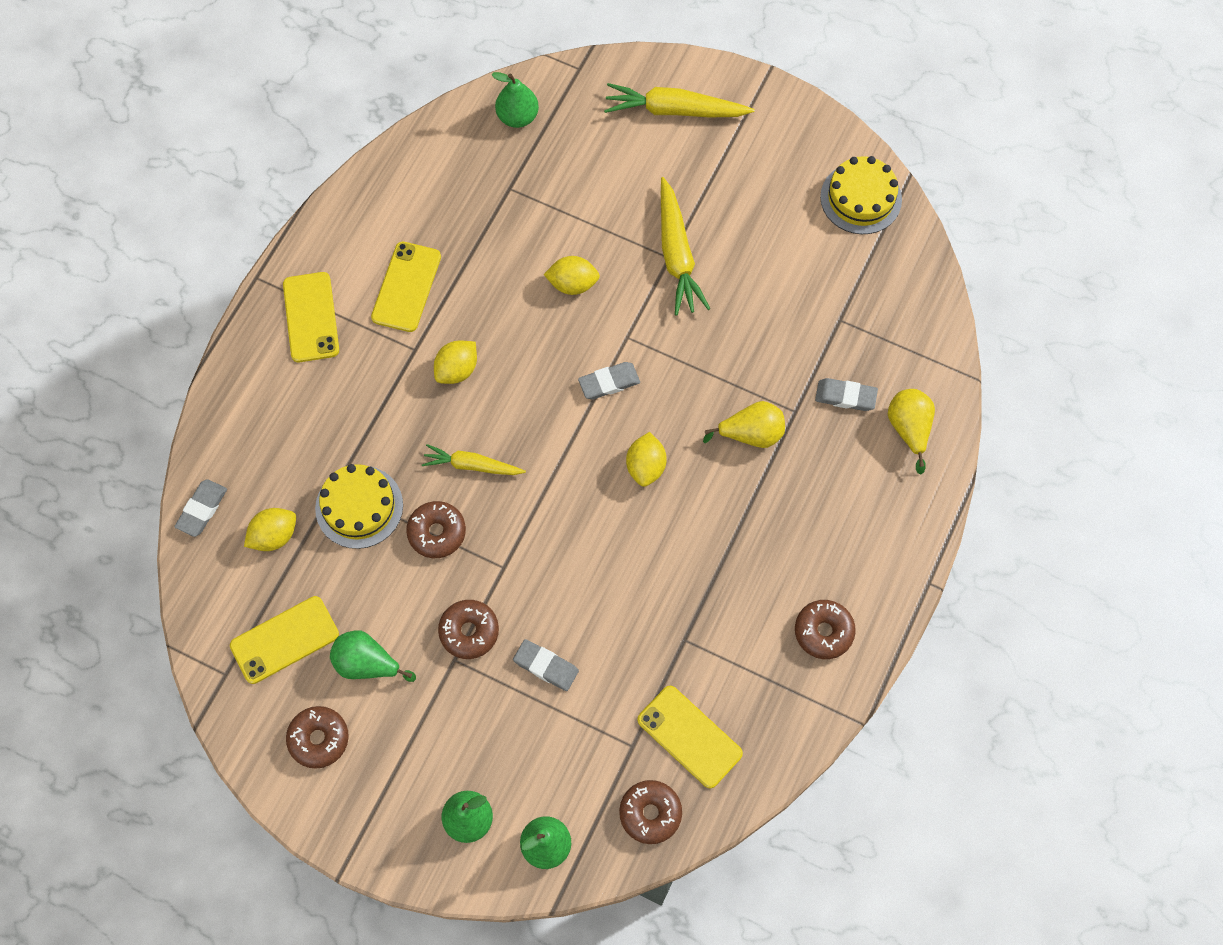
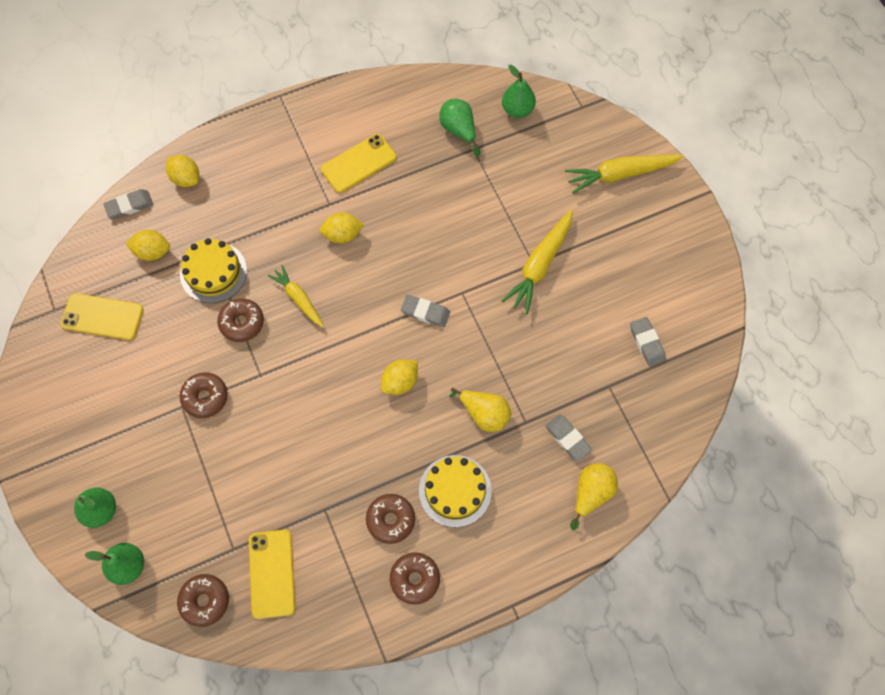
camera: 40 degrees right, 0 degrees up
yellow phone [283,272,339,362] -> none
brown donut [286,706,349,769] -> brown donut moved to [366,494,415,544]
green pear [330,630,416,682] -> green pear moved to [439,99,480,157]
grey eraser [513,639,579,691] -> grey eraser moved to [630,317,666,367]
yellow lemon [543,256,600,295] -> yellow lemon moved to [166,155,199,187]
yellow carrot [604,83,754,118] -> yellow carrot turned 60 degrees counterclockwise [565,154,684,194]
yellow cake [820,156,902,234] -> yellow cake moved to [419,455,492,527]

